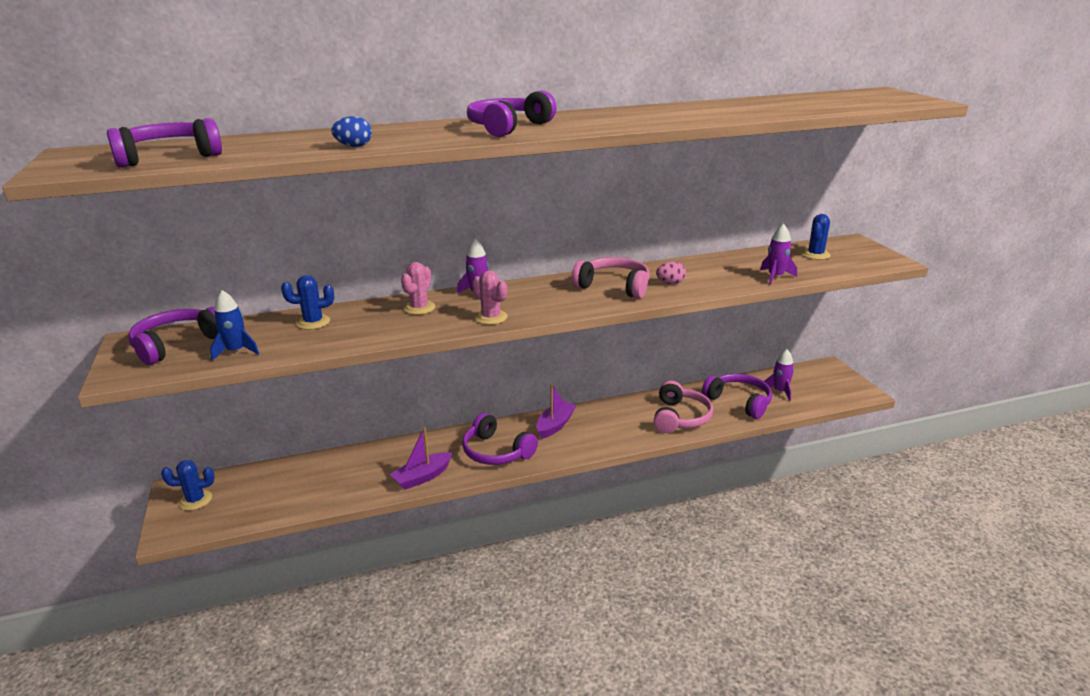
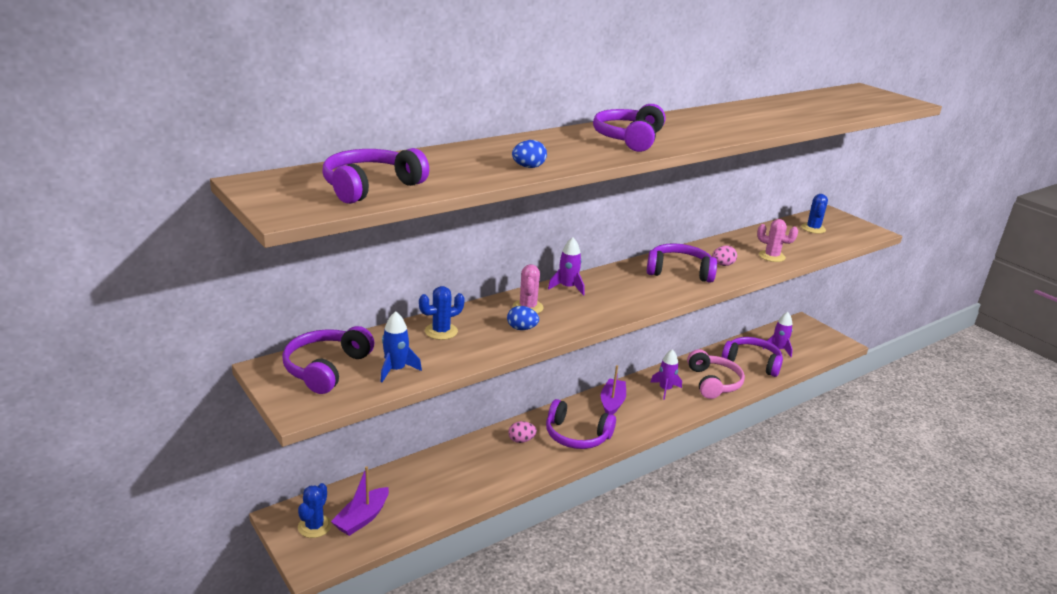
camera: 20 degrees left, 0 degrees up
blue cactus [161,460,215,510] -> blue cactus turned 45 degrees counterclockwise [298,483,332,538]
purple boat [390,427,452,490] -> purple boat moved to [331,466,389,536]
pink cactus [472,270,508,325] -> pink cactus moved to [757,219,798,262]
pink headphones [572,257,650,299] -> purple headphones [647,243,717,283]
purple rocket [760,224,797,285] -> purple rocket moved to [651,349,682,400]
none -> blue egg [507,306,539,330]
none -> pink egg [508,421,537,443]

